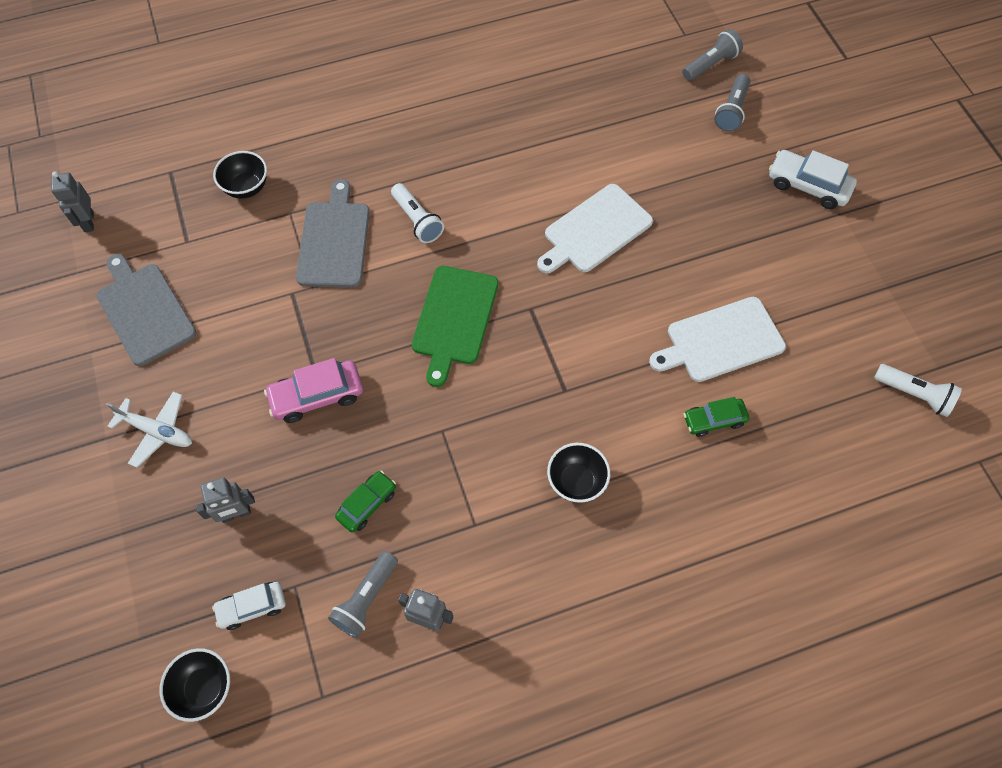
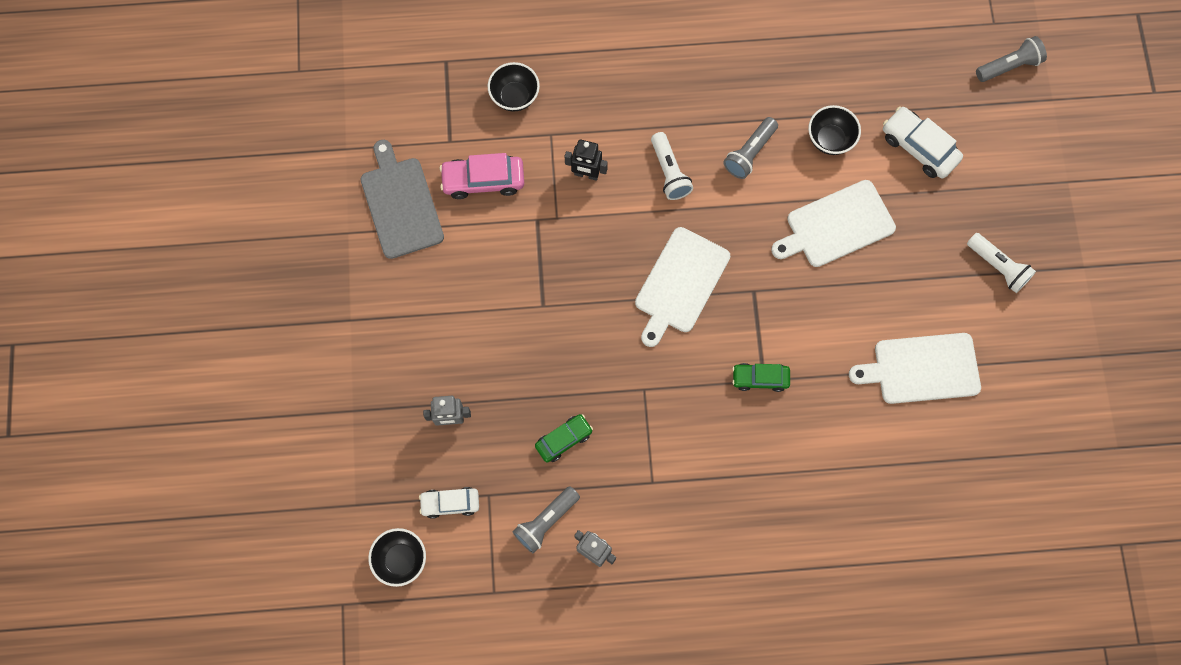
camera: 15 degrees right, 10 degrees up
grey robot [51,171,94,232] -> none
white plane [106,391,192,468] -> none
pink car [264,358,363,423] -> pink car moved to [439,153,524,199]
grey cutting board [296,179,370,287] -> black robot [565,140,608,181]
green cutting board [412,266,498,387] -> white cutting board [635,227,730,347]
black bowl [547,443,610,503] -> black bowl moved to [808,105,861,155]
green car [684,397,749,437] -> green car moved to [732,363,790,392]
grey flashlight [714,74,751,132] -> grey flashlight moved to [723,117,778,179]
white car [769,150,857,209] -> white car moved to [883,106,963,179]
white flashlight [874,364,962,417] -> white flashlight moved to [967,233,1036,293]

